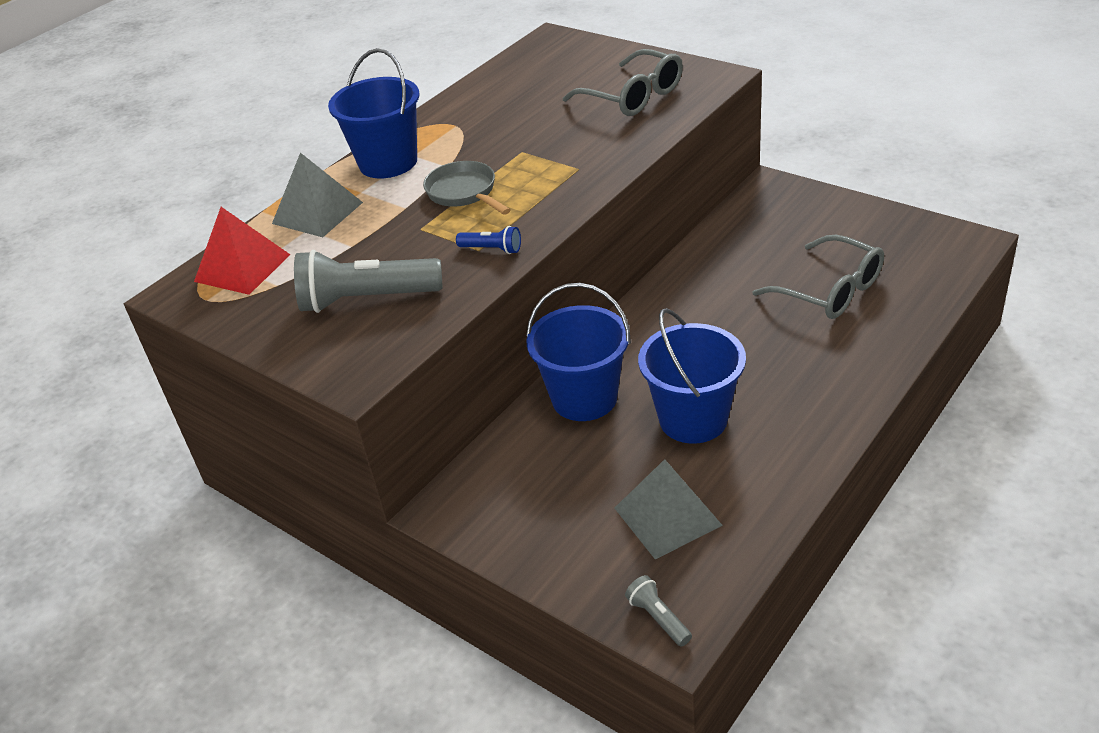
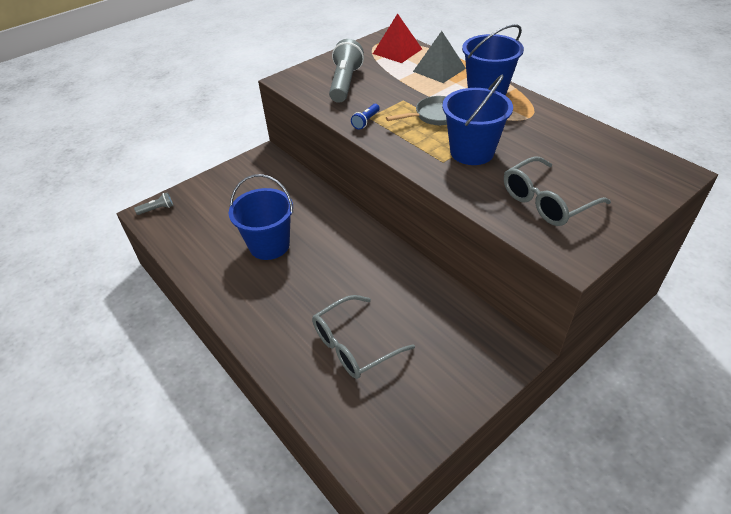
camera: 100 degrees right, 5 degrees up
blue bucket [526,283,631,421] -> blue bucket moved to [442,75,513,165]
grey pyramid [614,459,723,559] -> none

